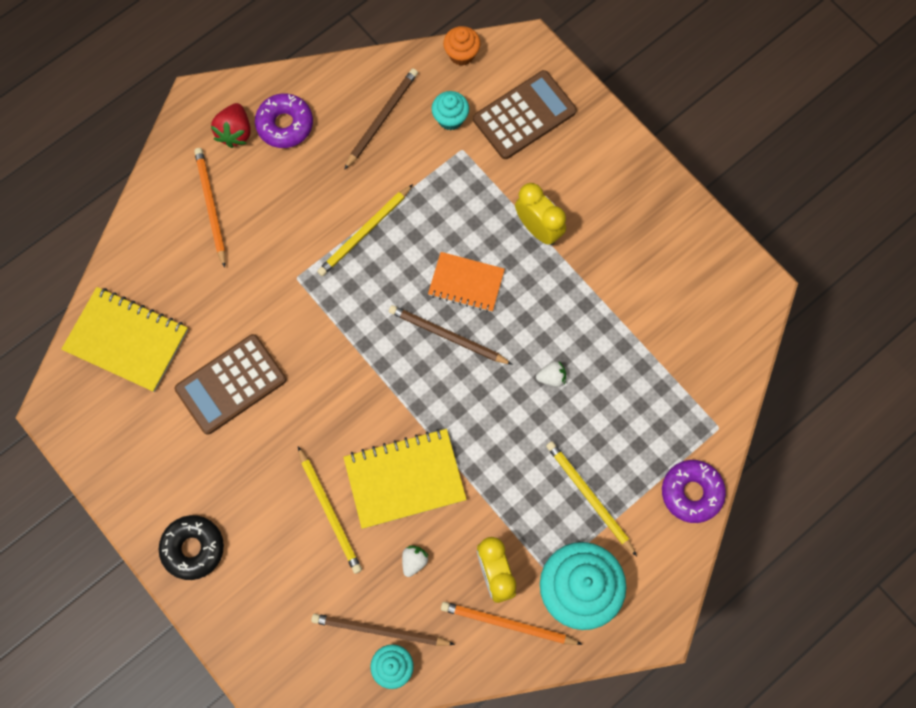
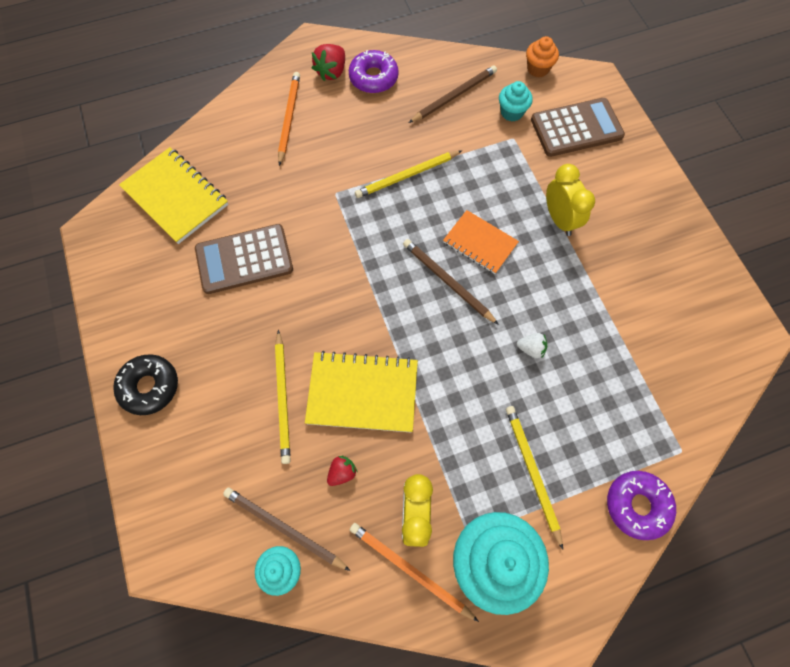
camera: 20 degrees right, 5 degrees down
white strawberry [402,545,429,577] -> red strawberry [327,456,357,486]

